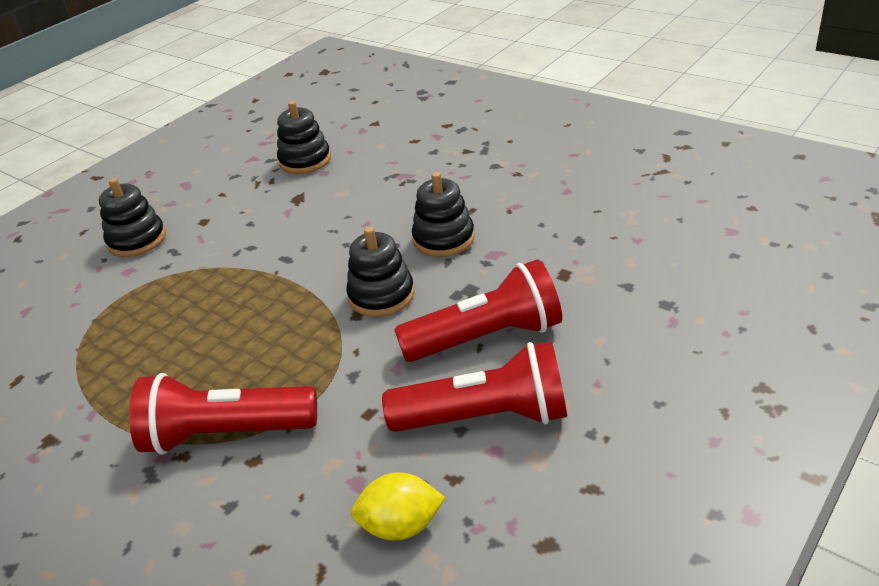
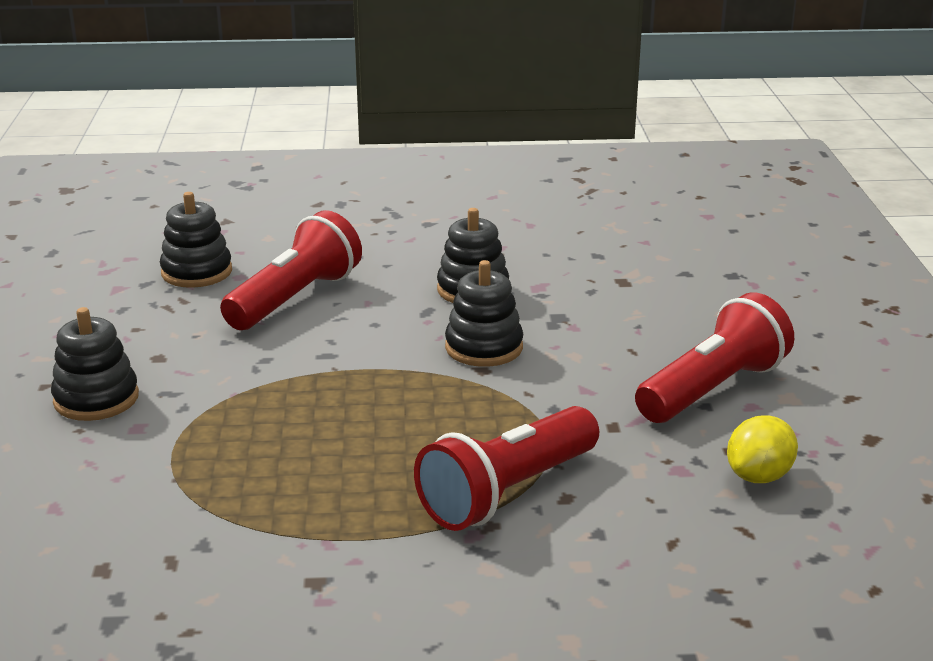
camera: 45 degrees left, 10 degrees down
red flashlight [394,259,562,362] -> red flashlight moved to [220,210,362,330]

